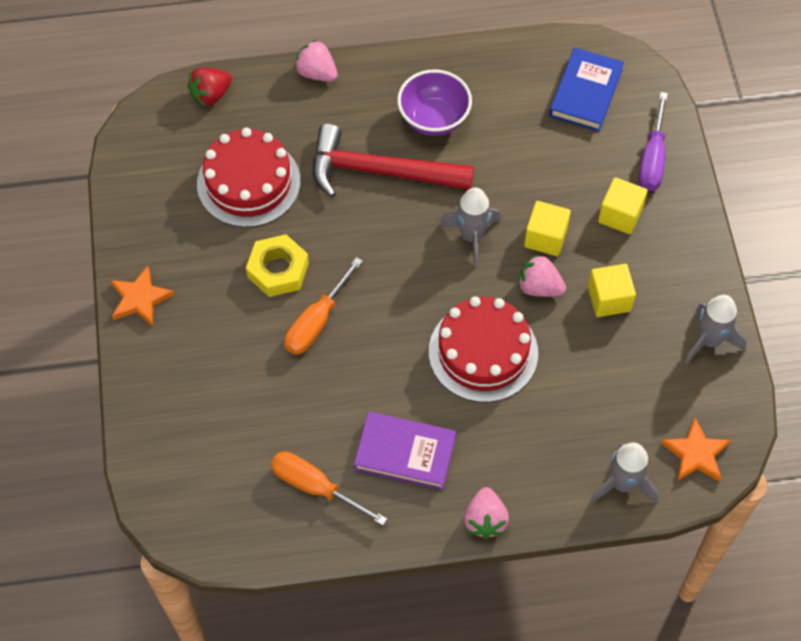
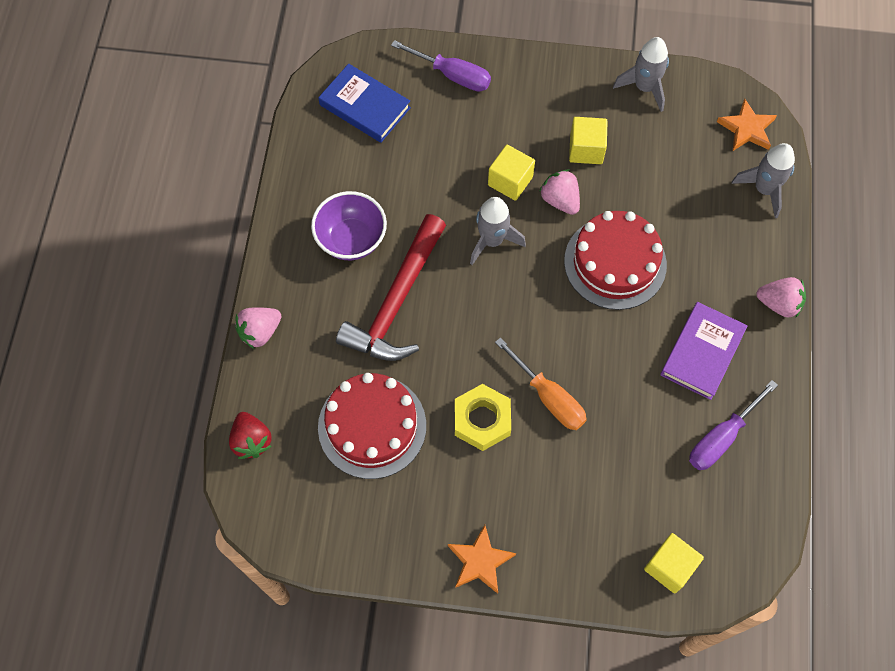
camera: 75 degrees left, 5 degrees up
orange screwdriver [271,452,387,526] -> purple screwdriver [689,380,778,470]
pink strawberry [518,254,566,297] -> pink strawberry turned 105 degrees clockwise [540,170,580,215]
yellow cube [598,177,648,234] -> yellow cube moved to [644,533,704,594]

